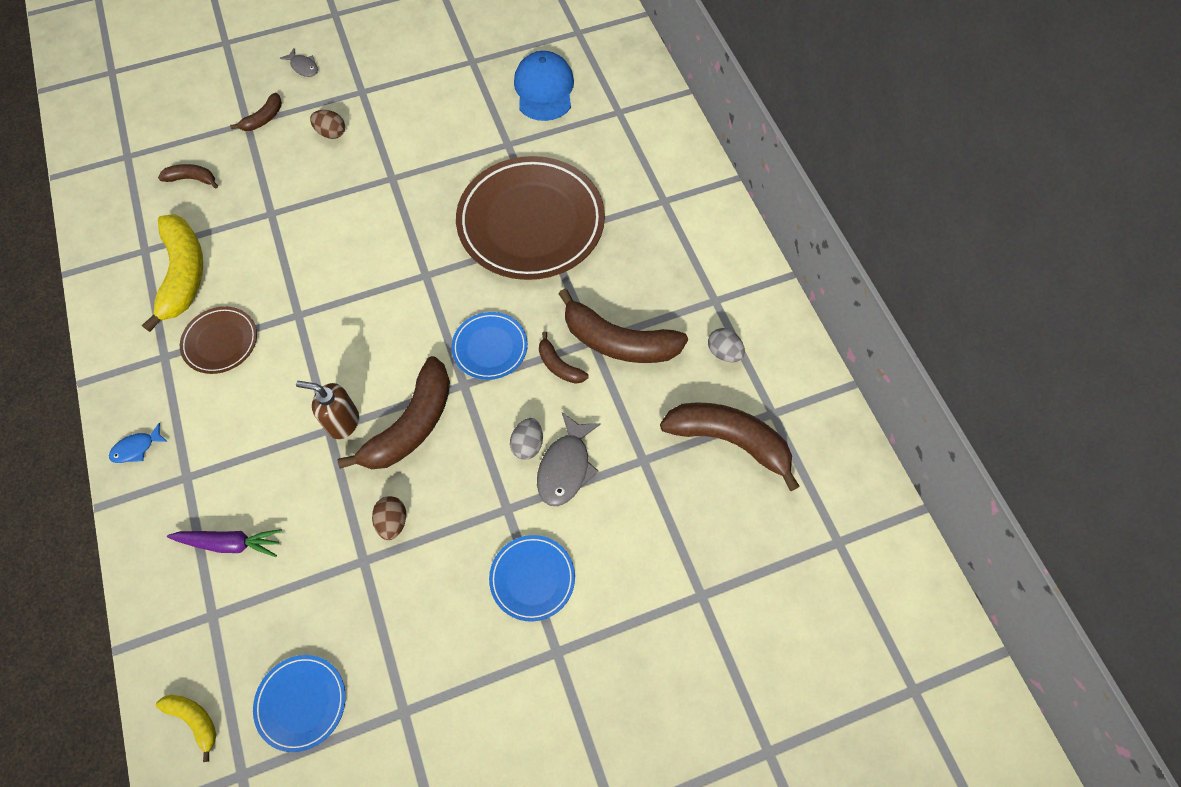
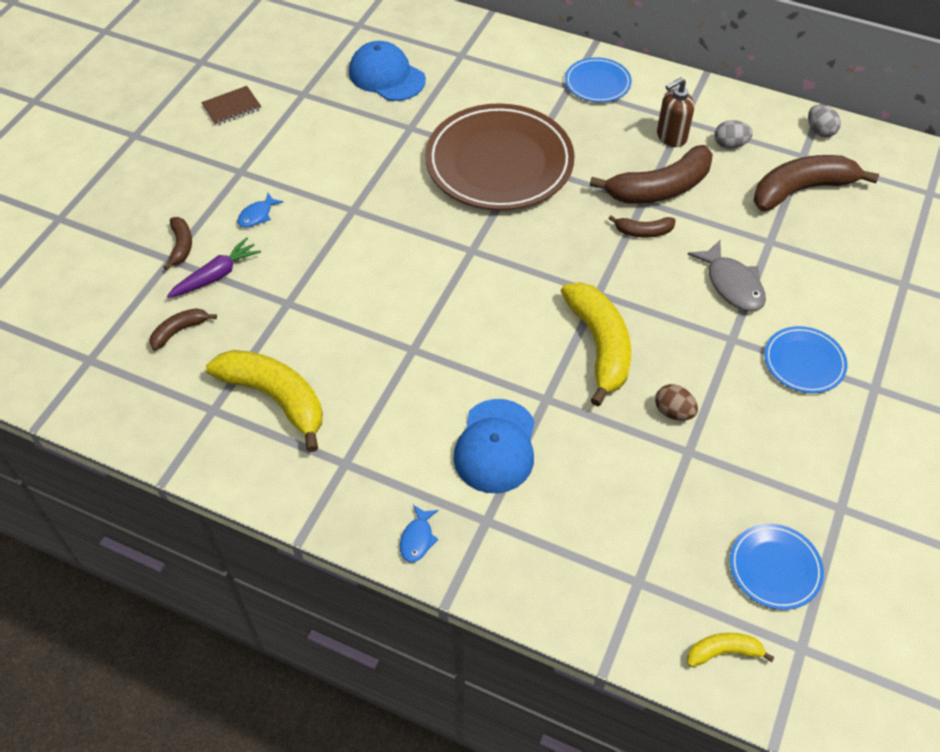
camera: 45 degrees left, 10 degrees down
purple carrot [167,529,282,557] -> purple carrot moved to [167,237,261,298]
brown plate [180,307,257,374] -> none
grey fish [280,48,318,77] -> none
brown soap dispenser [296,381,359,439] -> brown soap dispenser moved to [657,78,694,147]
brown egg [310,110,345,139] -> blue fish [237,193,283,227]
brown banana [337,356,450,469] -> yellow banana [561,282,631,407]
blue plate [451,312,528,380] -> blue plate moved to [565,57,632,102]
grey egg [510,418,543,460] -> grey egg moved to [808,105,841,137]
none -> brown notebook [201,86,261,126]
none -> blue cap [453,399,535,493]

